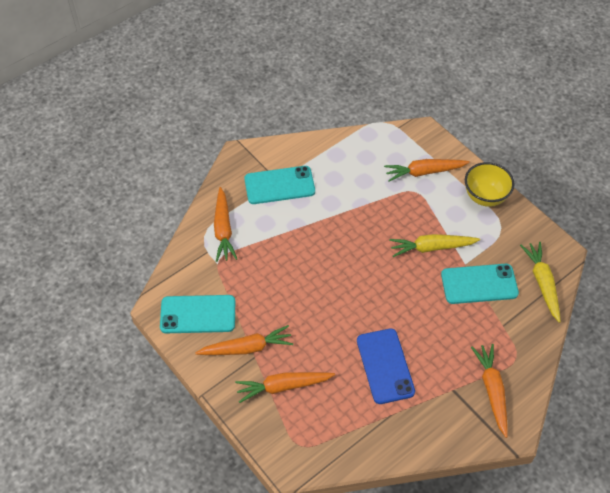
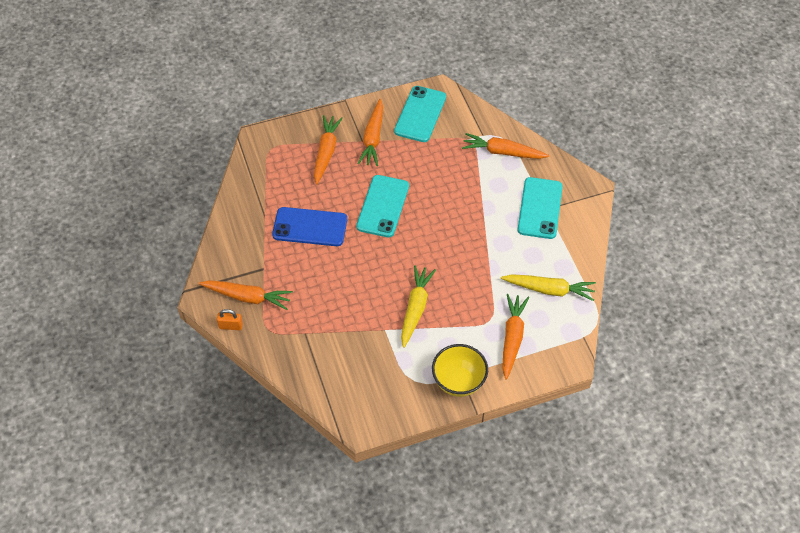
camera: 110 degrees right, 0 degrees up
turquoise phone [441,264,519,304] -> turquoise phone moved to [356,175,409,237]
yellow carrot [520,242,561,323] -> yellow carrot moved to [501,274,596,301]
none -> orange padlock [217,309,243,330]

